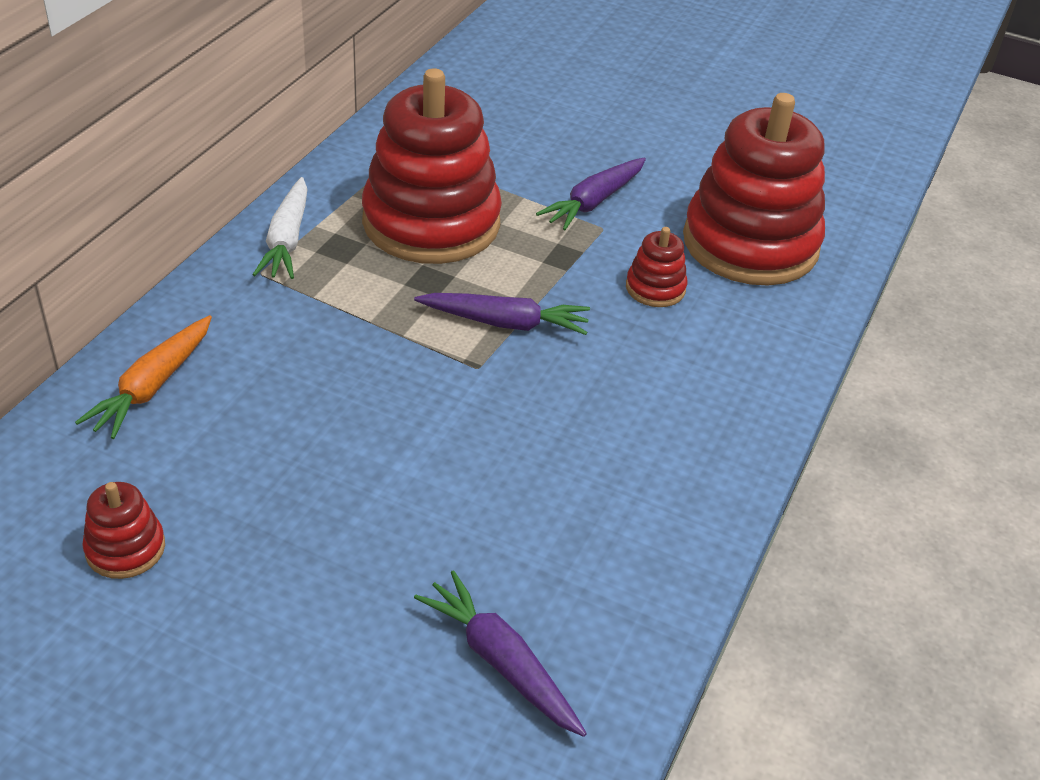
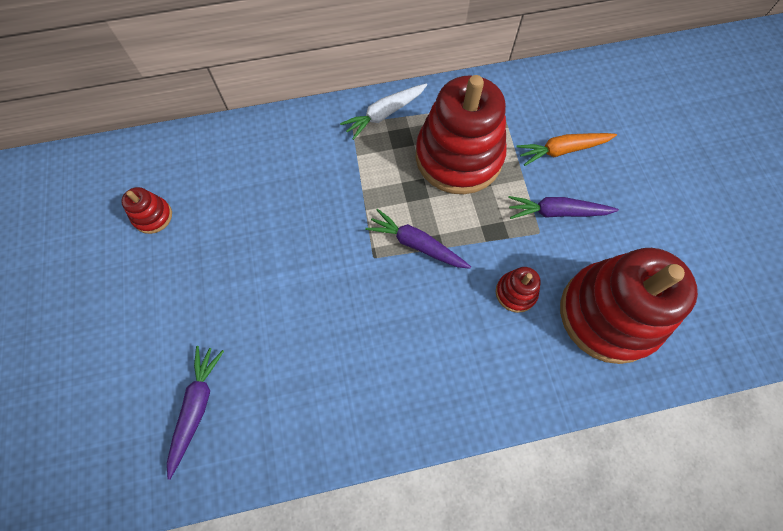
camera: 55 degrees right, 25 degrees up
orange carrot [75,315,212,439] -> orange carrot moved to [516,133,617,166]
purple carrot [414,293,590,335] -> purple carrot turned 150 degrees clockwise [365,209,471,269]

